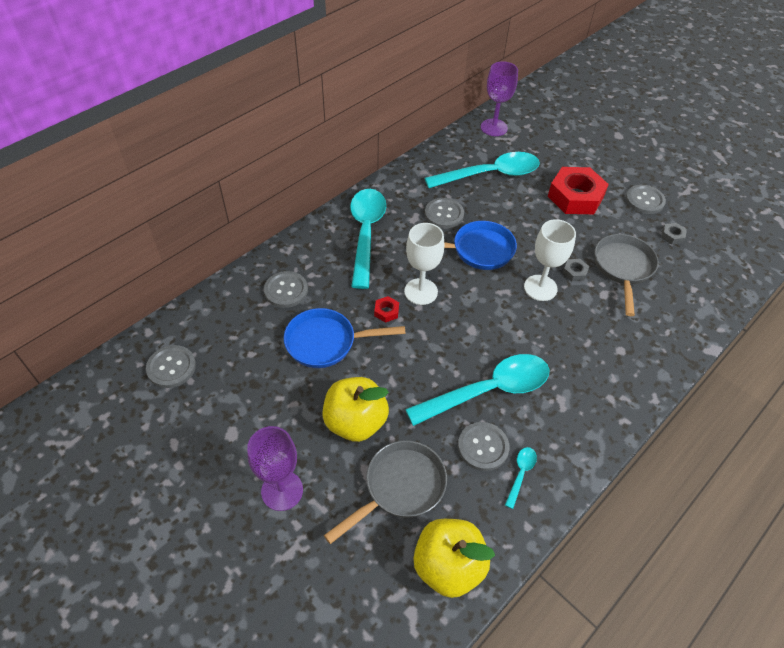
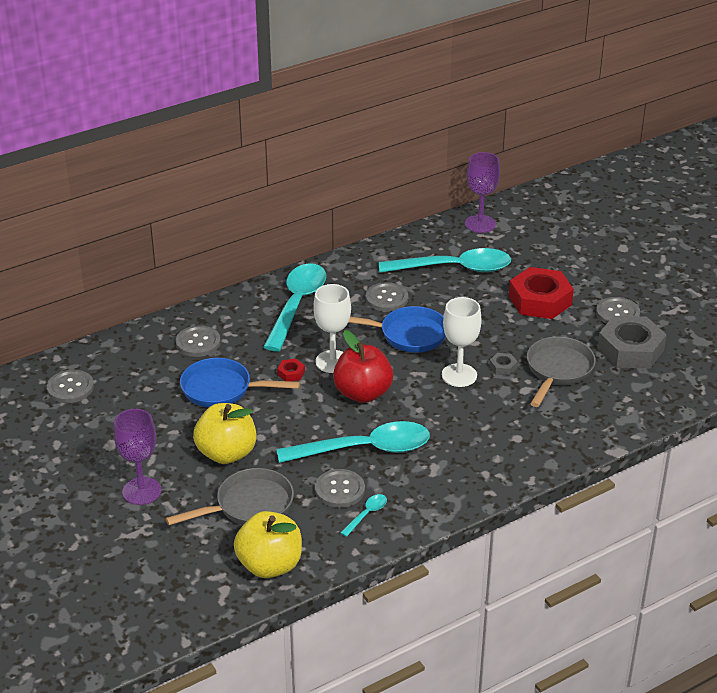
camera: 15 degrees right, 15 degrees down
grey nut [661,223,687,245] -> grey nut [597,316,667,369], size x2.43
none -> red apple [333,330,393,403]

